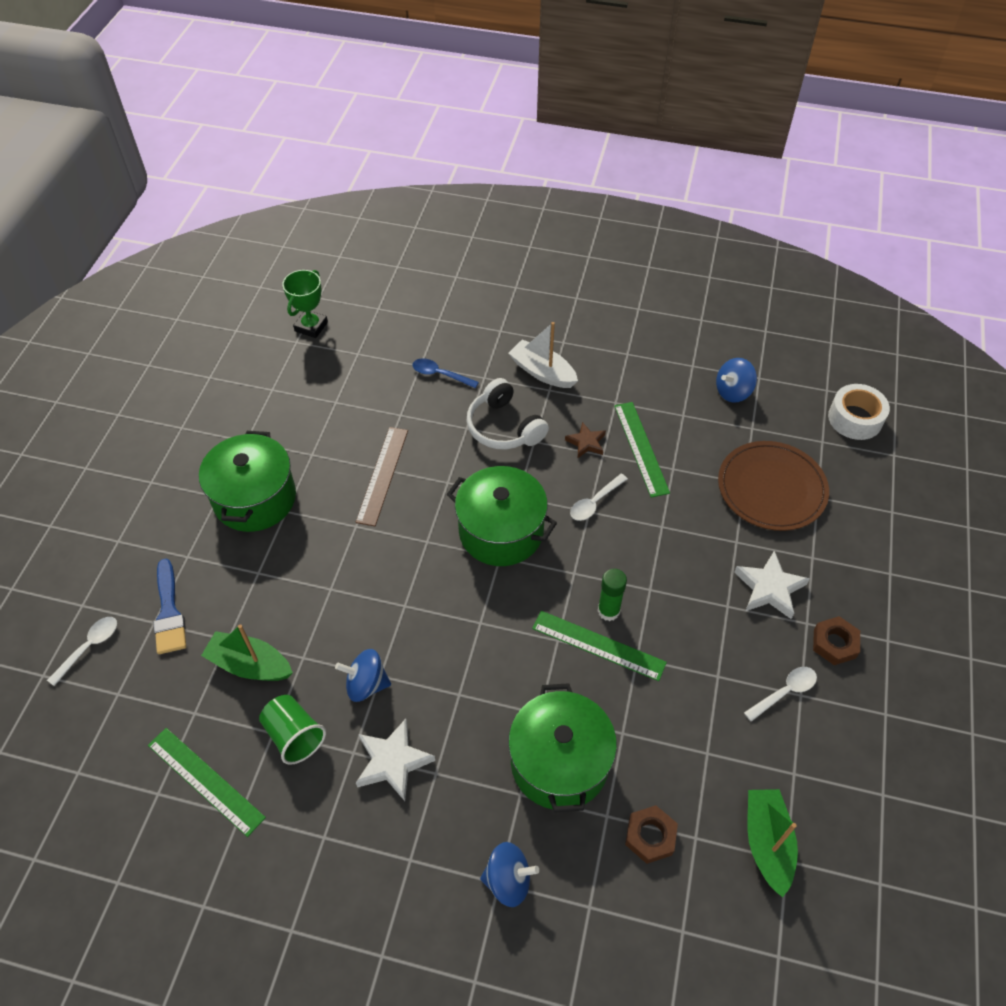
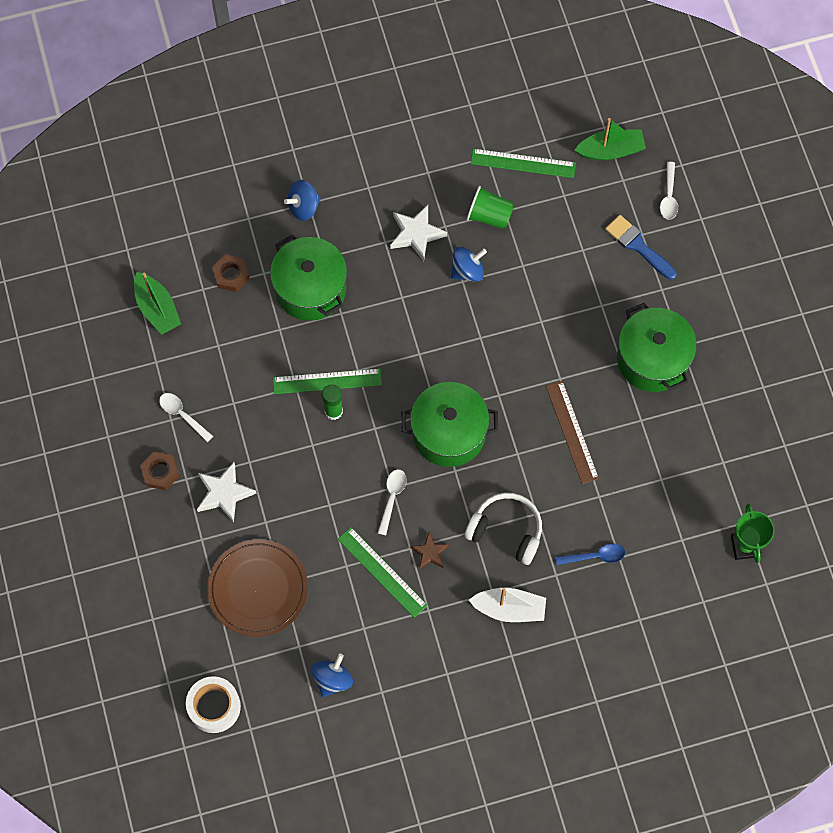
camera: 150 degrees right, 15 degrees up
green boat [201,624,293,681] -> green boat moved to [575,118,646,160]
white spoon [744,667,817,721] -> white spoon turned 105 degrees clockwise [159,393,213,442]

